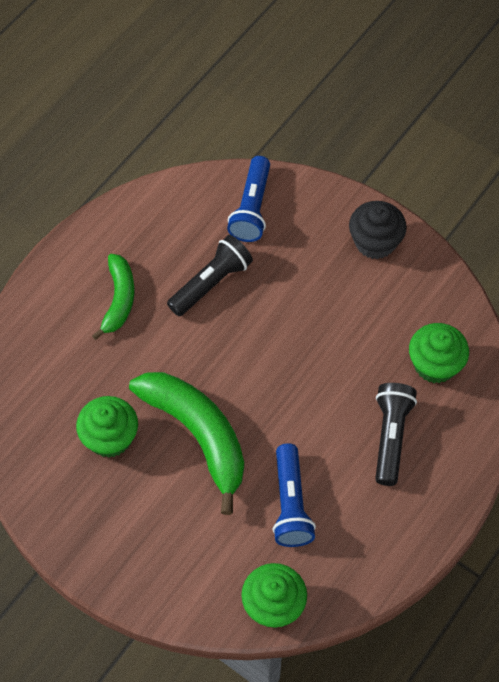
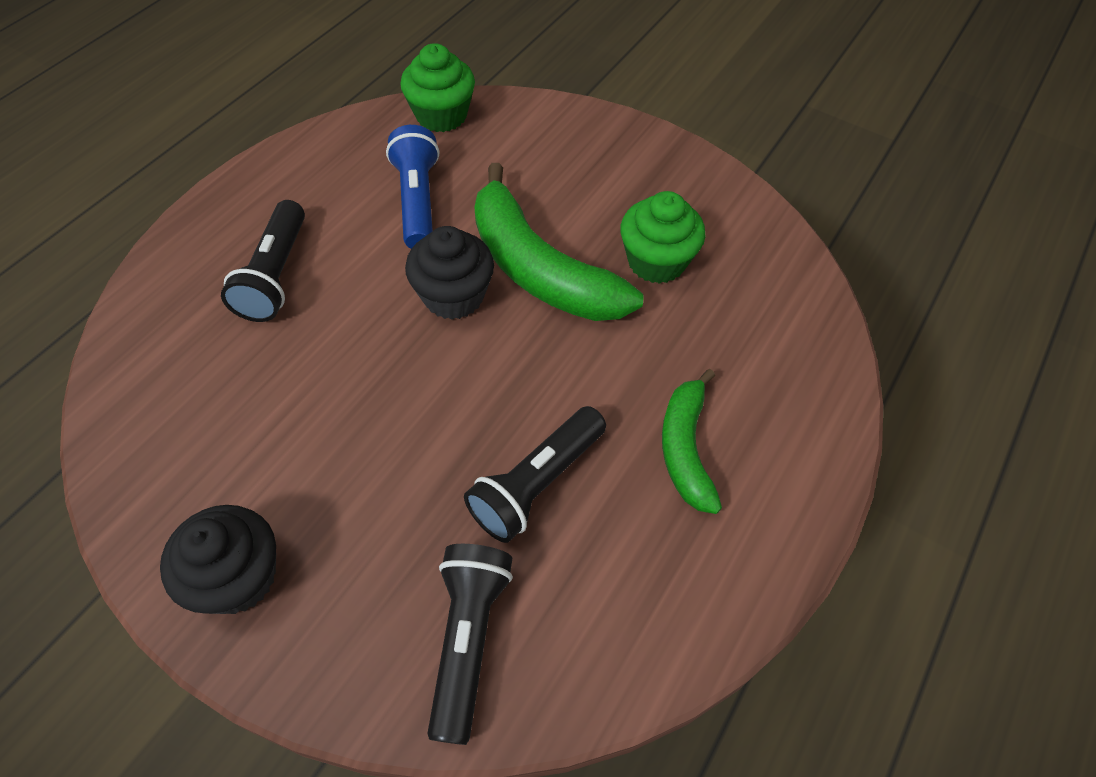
camera: 175 degrees right, 5 degrees down
blue flashlight [227,156,270,242] -> black flashlight [428,544,513,745]
green cupcake [409,323,469,383] -> none
none -> black cupcake [405,226,494,320]

